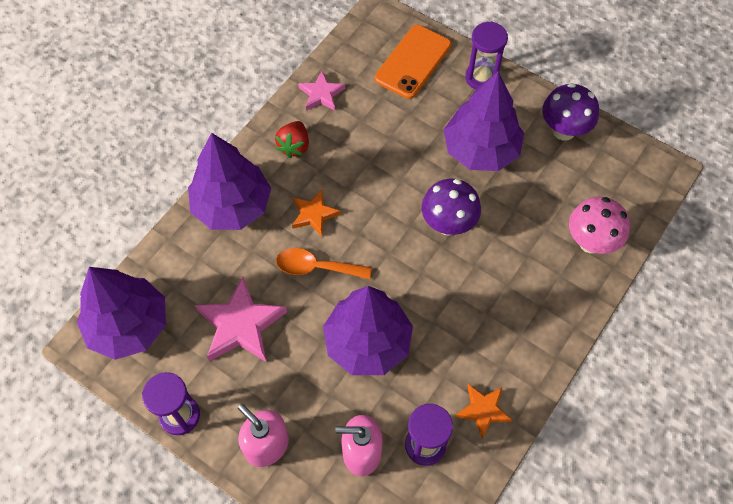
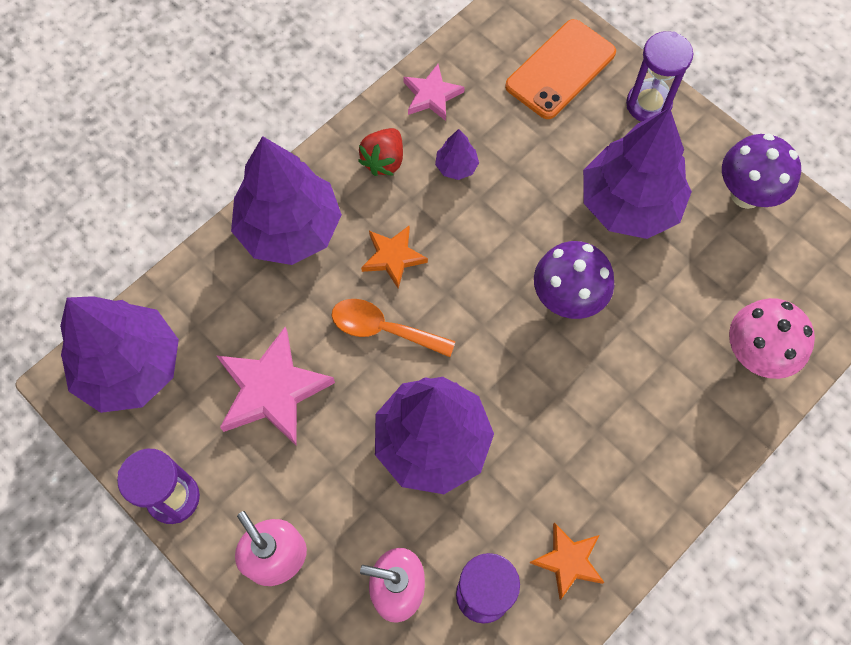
camera: 10 degrees right, 5 degrees up
none -> purple tree [435,129,479,180]

